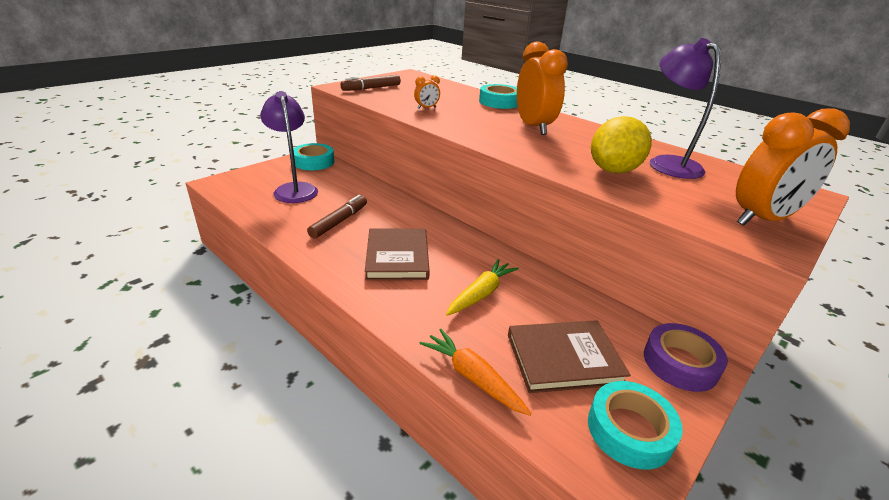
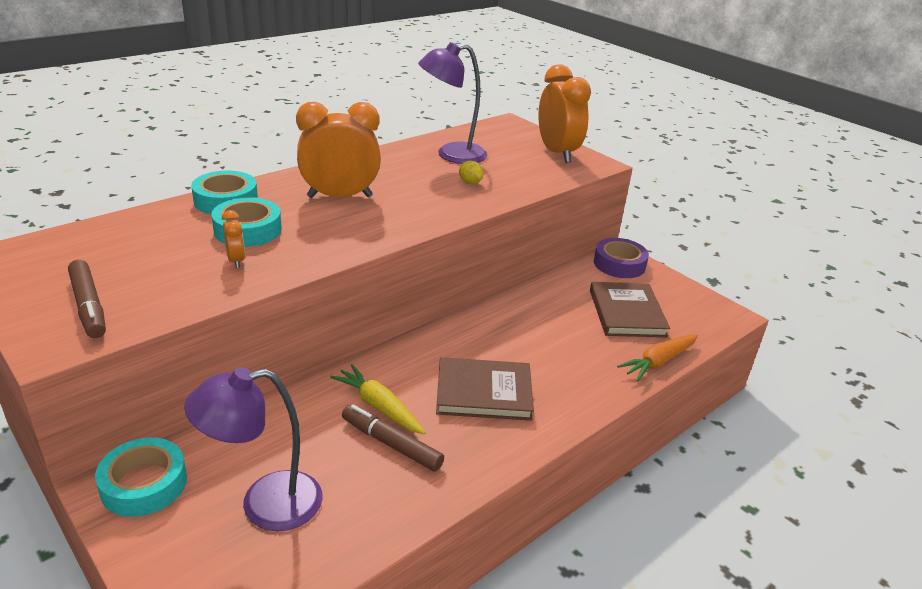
camera: 85 degrees left, 0 degrees up
yellow carrot [446,259,519,316] -> yellow carrot moved to [330,364,426,434]
turquoise tape [588,381,683,469] -> turquoise tape moved to [211,197,282,247]
yellow lemon [591,116,652,173] -> yellow lemon [459,161,483,184], size x0.43

